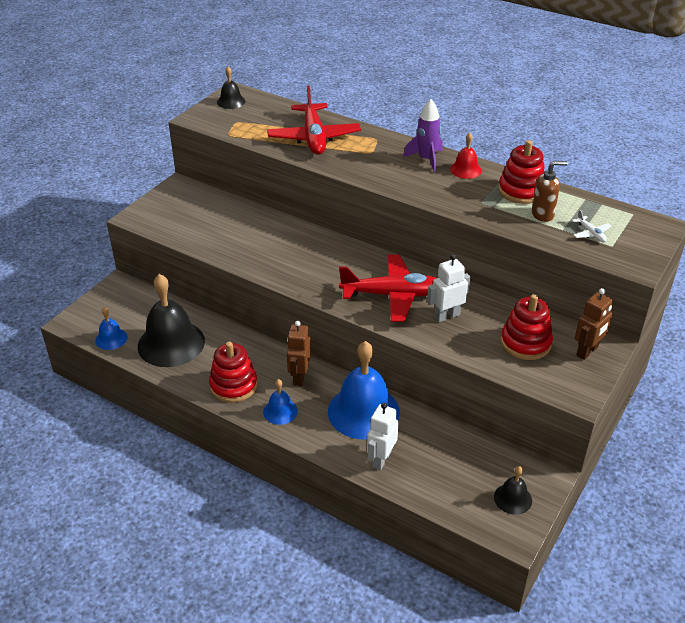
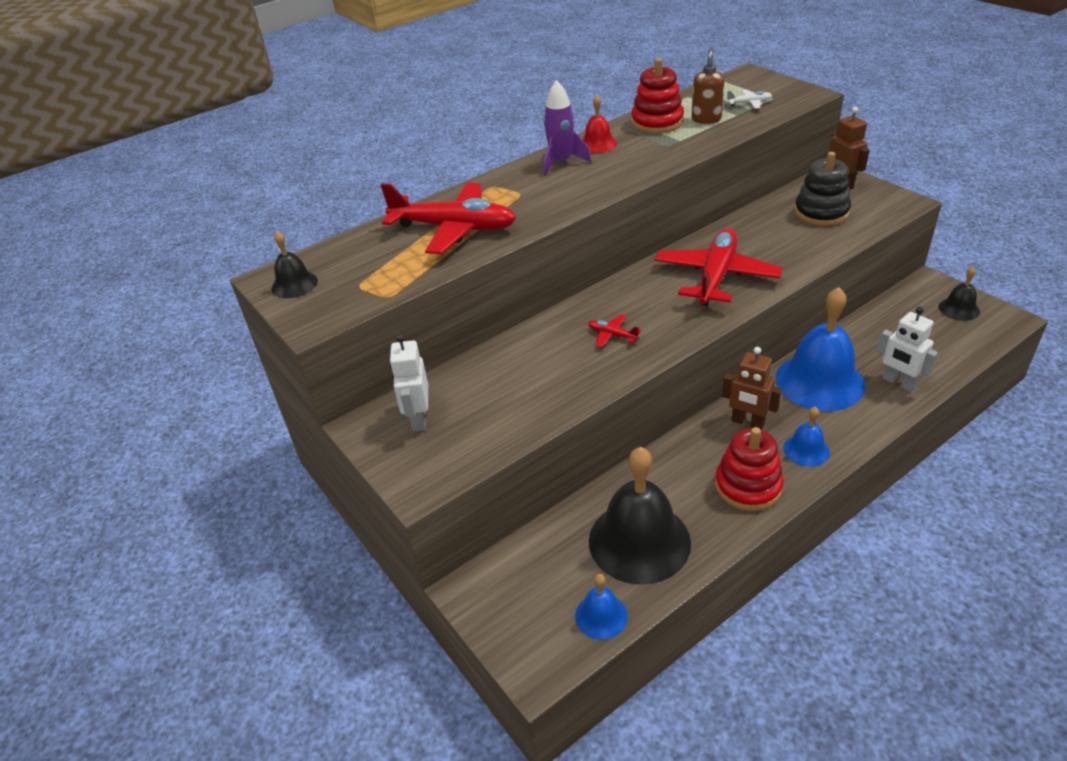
camera: 65 degrees left, 0 degrees up
white robot [427,254,470,322] -> white robot moved to [390,334,428,432]
red stacking toy [501,294,553,360] -> black stacking toy [794,152,851,226]
none -> red plane [588,314,641,347]

